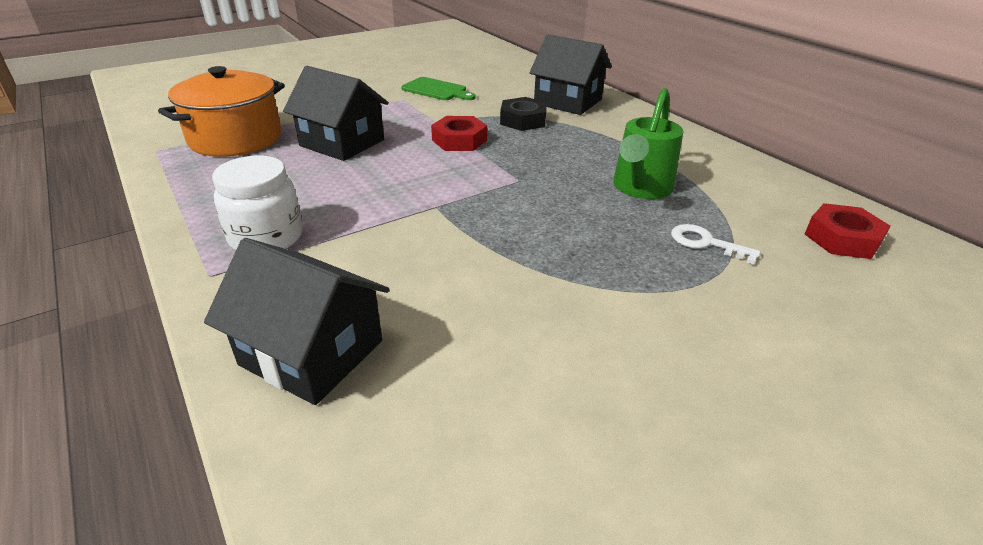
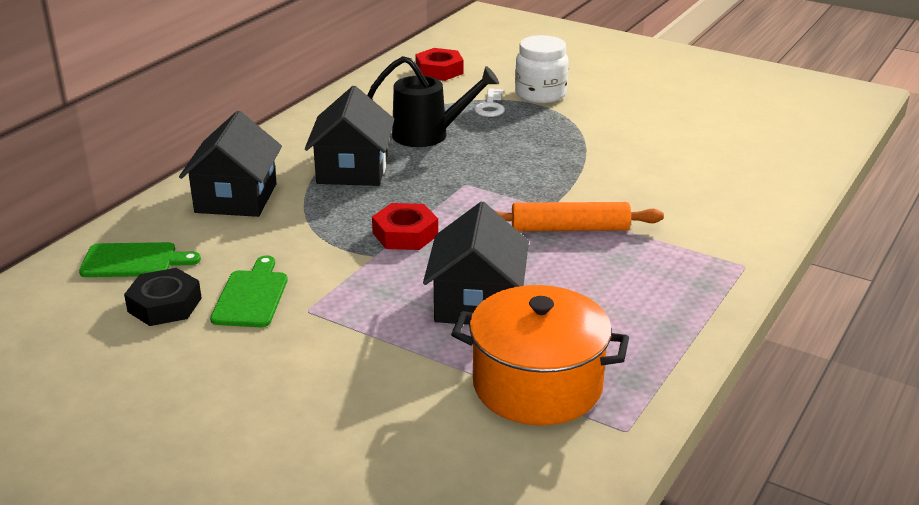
camera: 115 degrees left, 5 degrees down
black house [204,238,389,405] -> black house moved to [305,86,394,186]
white jar [212,156,303,251] -> white jar moved to [515,35,569,103]
black nut [500,97,547,131] -> black nut moved to [124,268,202,326]
green watering can [613,88,683,199] -> black watering can [367,56,499,147]
none -> green cutting board [79,242,201,277]
none -> orange rolling pin [495,202,664,231]

